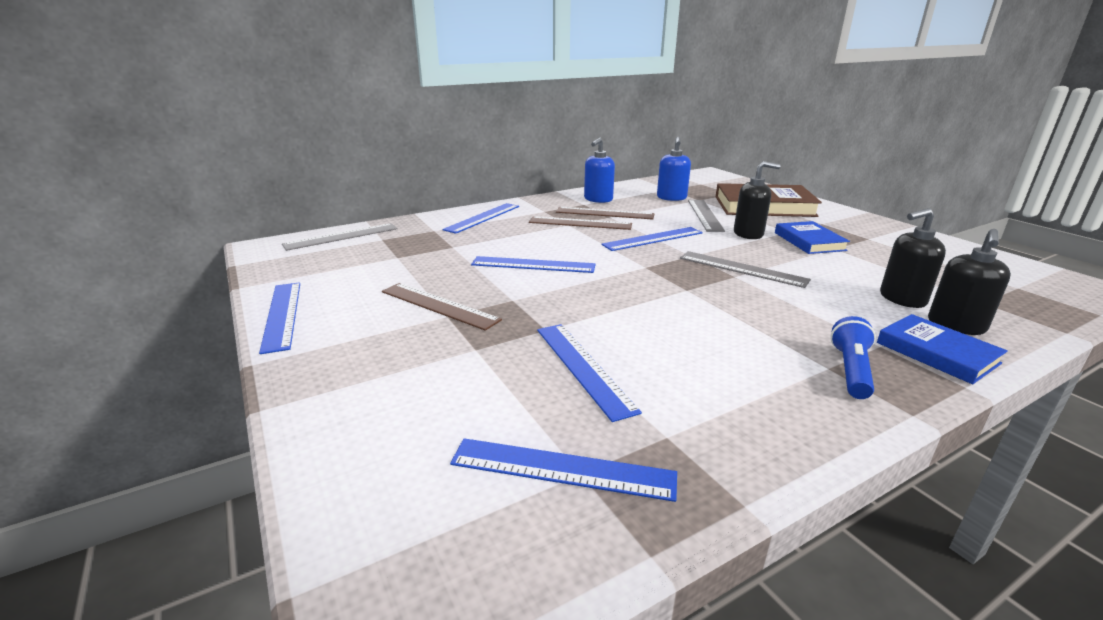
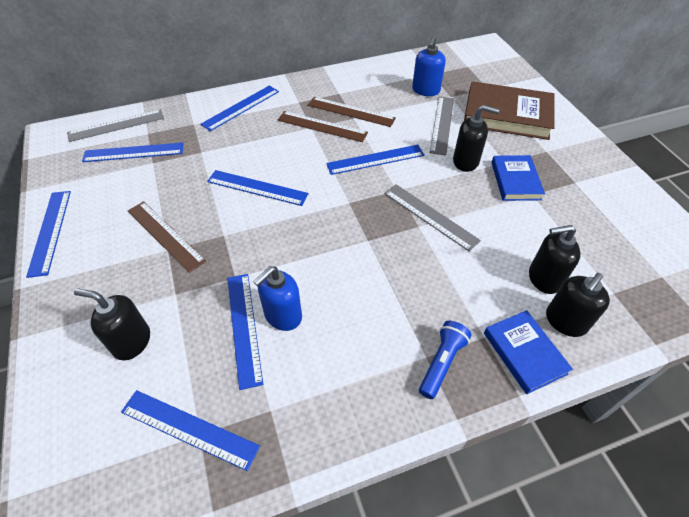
camera: 10 degrees right, 25 degrees up
blue soap dispenser [584,138,615,203] -> blue soap dispenser moved to [254,266,302,331]
none -> black soap dispenser [74,288,150,360]
none -> blue ruler [82,142,184,162]

